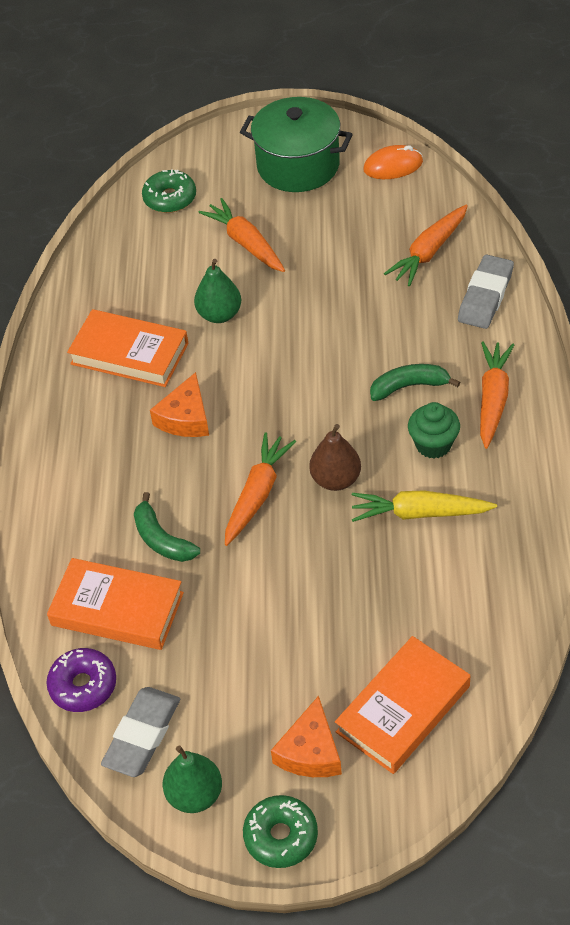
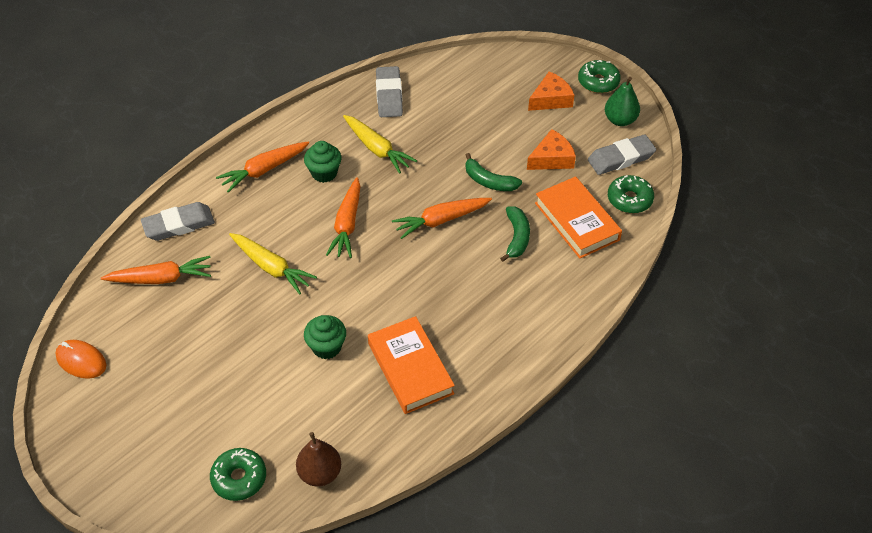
camera: 140 degrees left, 0 degrees up
purple donut [46,648,116,712] -> green donut [608,175,654,213]
orange cheese [150,372,209,437] -> orange cheese moved to [527,129,576,170]
green pear [194,259,241,323] -> green cupcake [304,315,346,359]
orange carrot [199,198,285,272] -> orange carrot moved to [326,177,361,258]
green pot [240,97,353,192] -> none
brown pear [309,424,361,491] -> brown pear moved to [296,432,341,487]
orange book [335,636,470,774] -> none
green banana [370,364,460,401] -> green banana moved to [465,153,522,191]
none -> yellow carrot [229,233,317,294]
none -> grey eraser [376,66,403,117]

